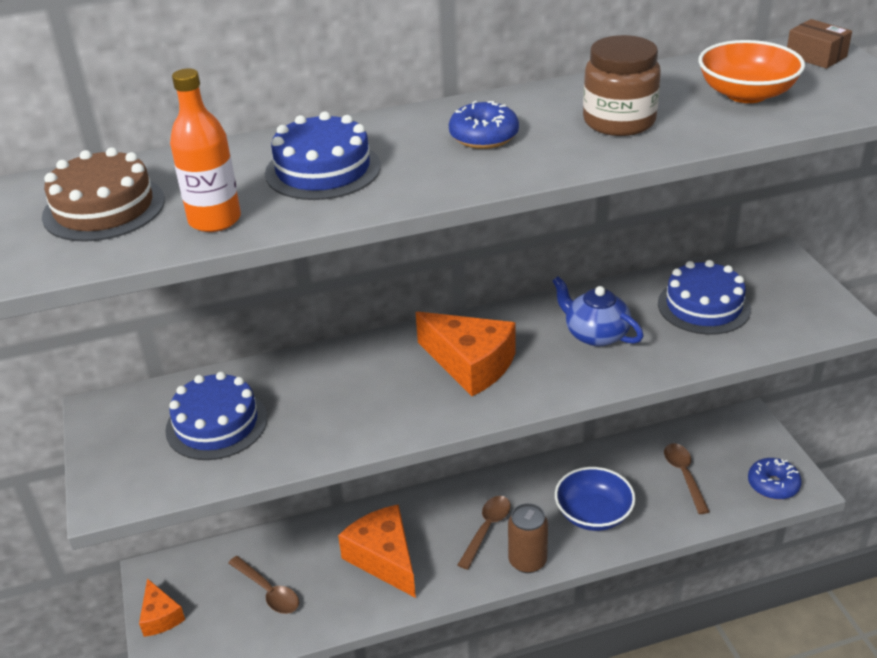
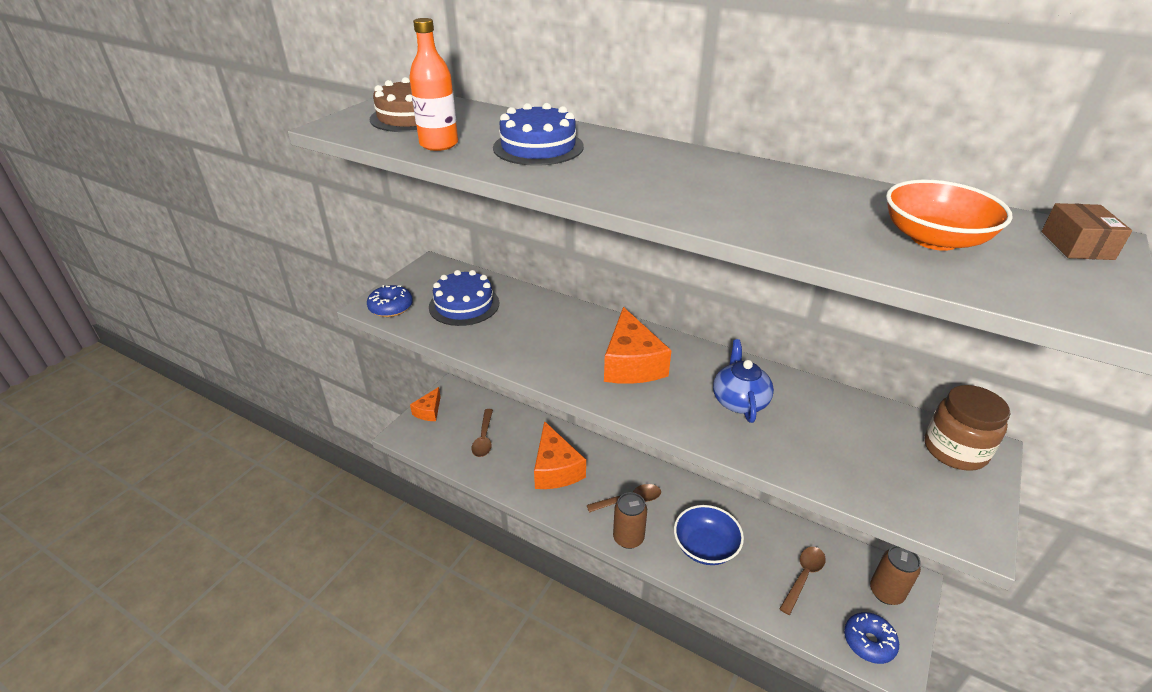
camera: 45 degrees right, 0 degrees up
orange cheese [338,504,416,598] -> orange cheese turned 150 degrees clockwise [534,421,586,489]
blue donut [449,101,519,149] -> blue donut moved to [367,285,413,317]
brown jar [583,35,661,136] -> brown jar moved to [925,385,1010,471]
blue cake [658,260,751,335] -> none
none -> brown can [870,546,921,605]

